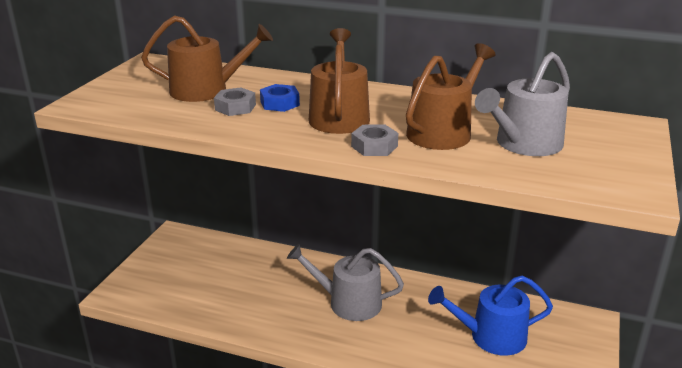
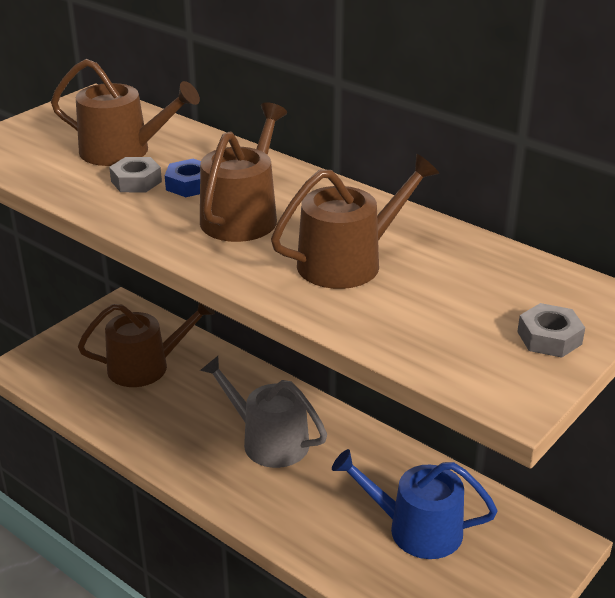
camera: 20 degrees right, 5 degrees up
grey nut [351,125,398,156] -> grey nut moved to [517,303,585,358]
grey watering can [475,52,570,156] -> none
none -> brown watering can [78,303,215,387]

